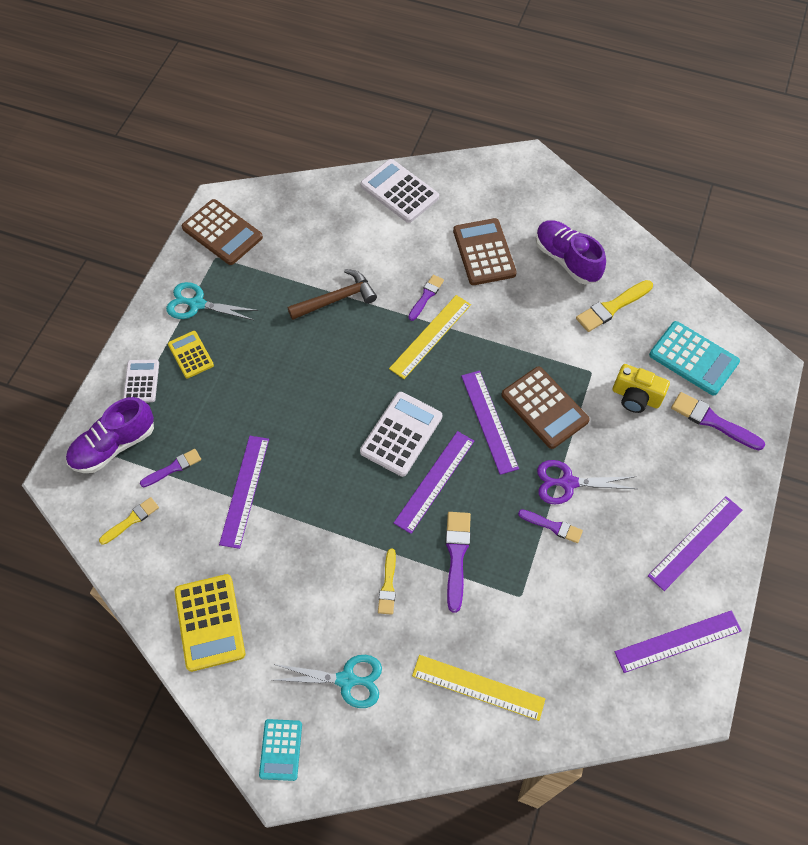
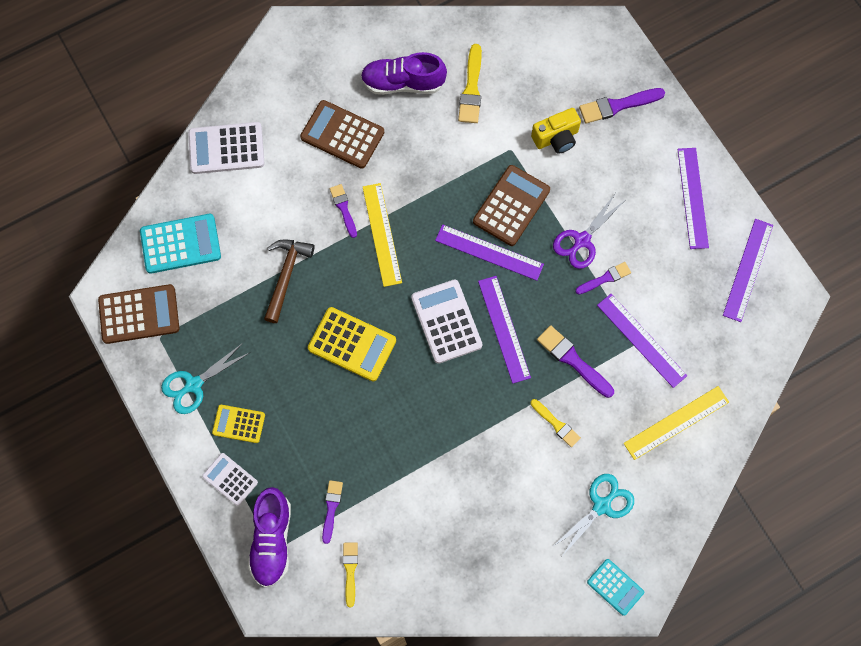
camera: 50 degrees left, 10 degrees up
yellow calculator [175,574,245,672] -> yellow calculator moved to [308,307,396,381]
purple ruler [219,436,269,549] -> purple ruler moved to [597,294,687,388]
brown calculator [501,367,590,449] -> brown calculator turned 60 degrees counterclockwise [473,165,550,246]
turquoise calculator [649,321,740,396] -> turquoise calculator moved to [140,214,221,274]

